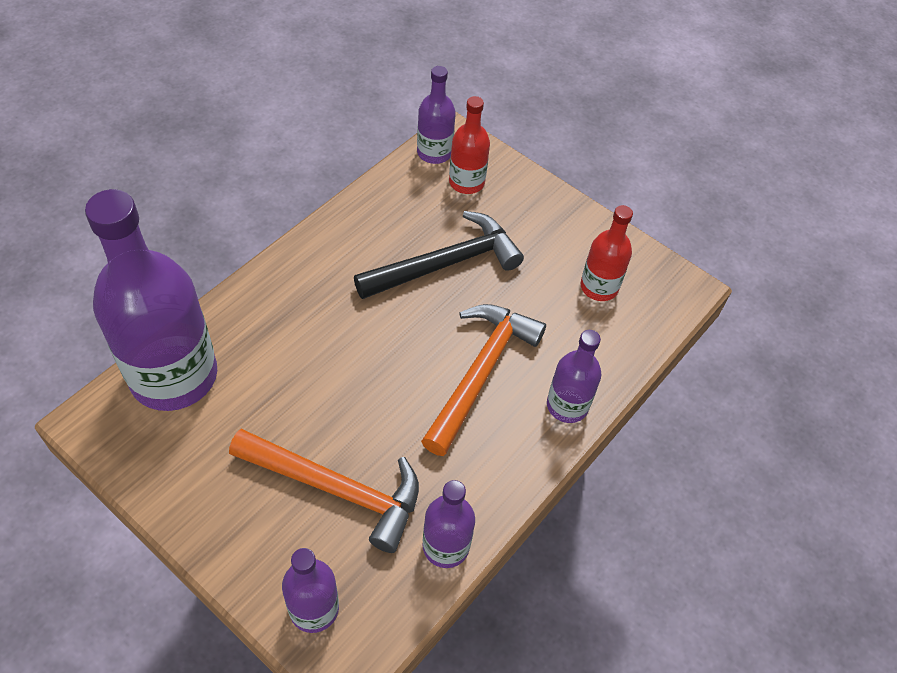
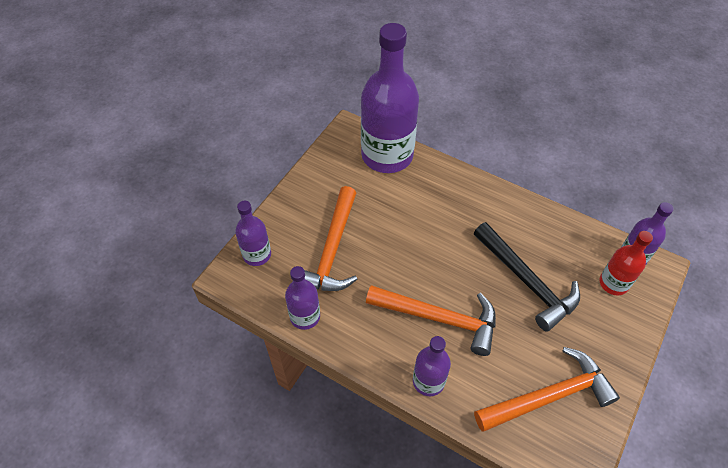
camera: 85 degrees right, 0 degrees up
red bottle [580,205,633,301] -> orange hammer [474,347,620,432]

